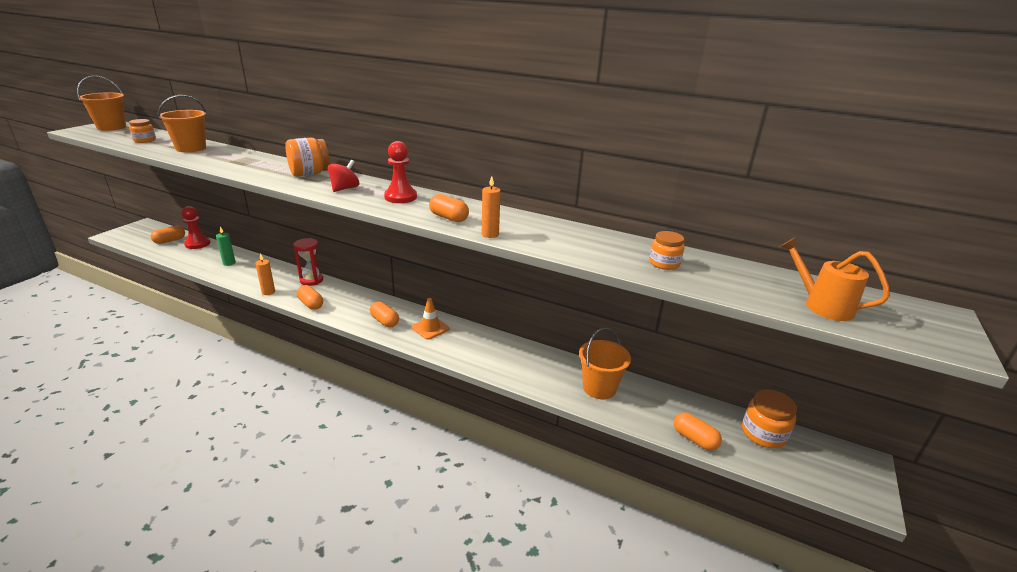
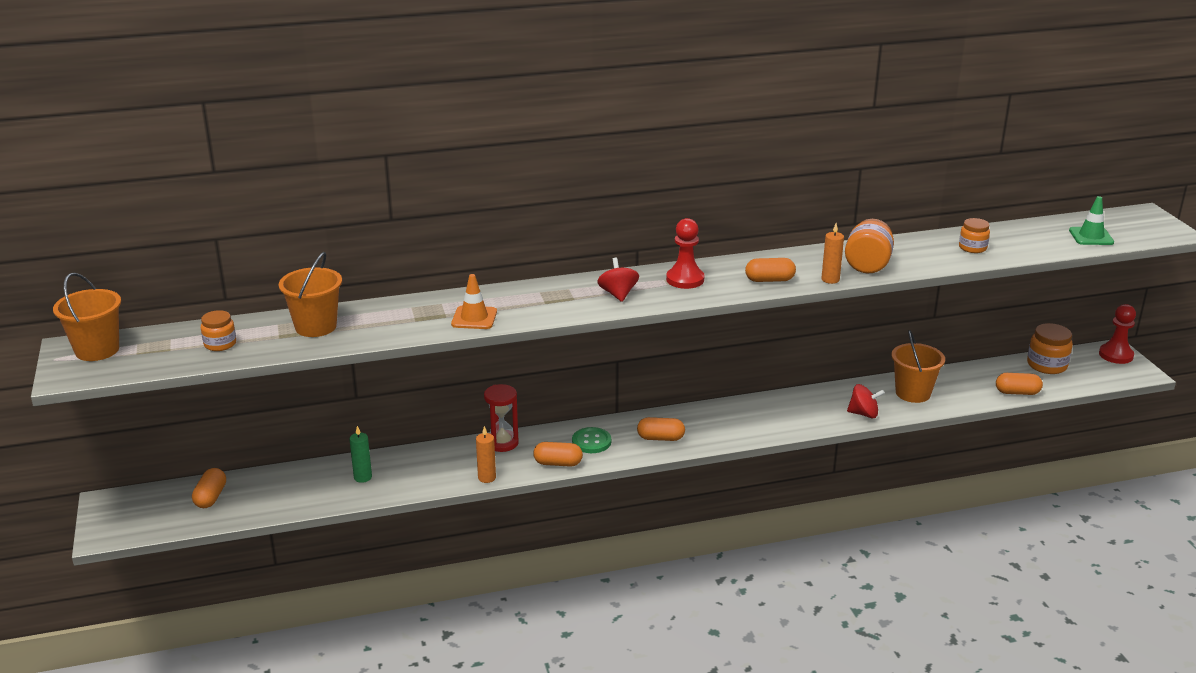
camera: 40 degrees left, 0 degrees up
red pawn [181,206,211,249] -> red pawn moved to [1099,304,1136,364]
orange jar [285,138,330,176] -> orange jar moved to [845,219,894,273]
orange traffic cone [412,298,450,340] -> orange traffic cone moved to [451,274,497,329]
orange watering can [780,237,890,321] -> green traffic cone [1069,196,1114,245]
none -> green button [572,427,611,453]
none -> red spinning top [847,384,885,418]

